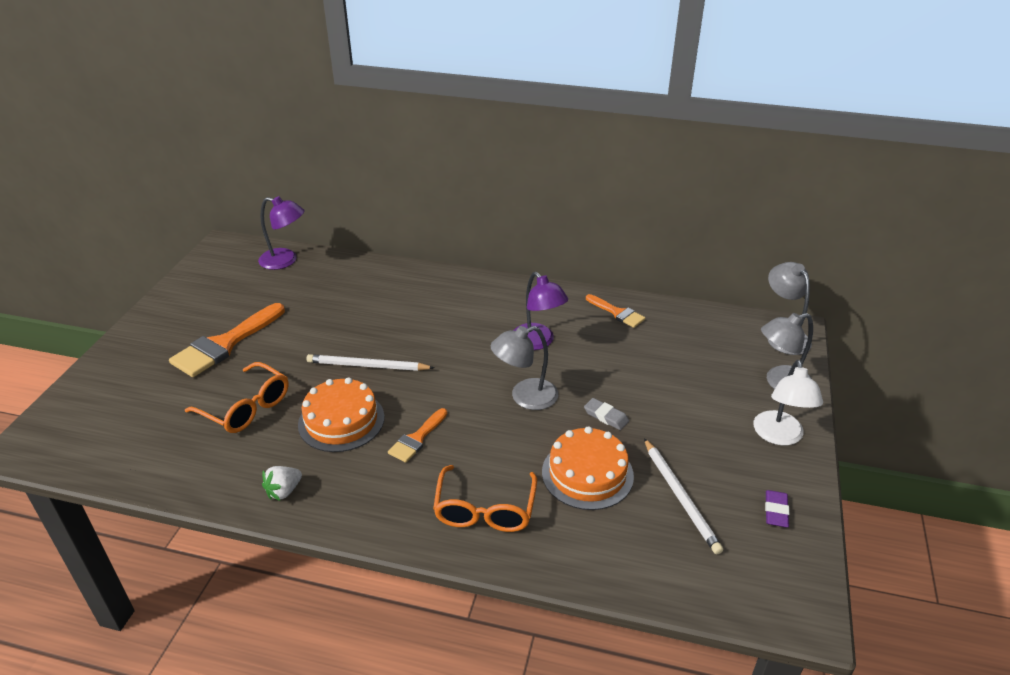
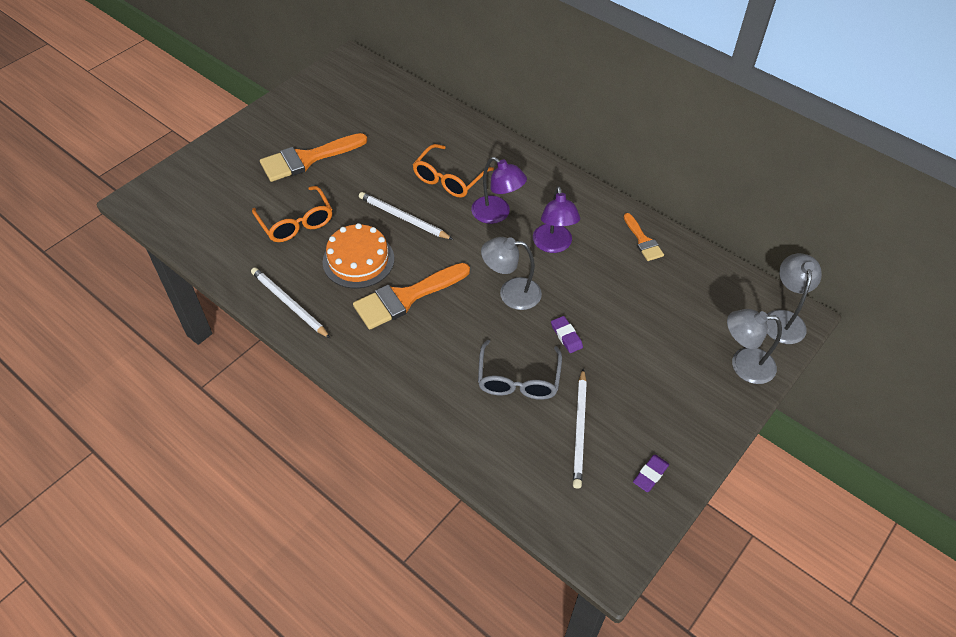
camera: 25 degrees right, 15 degrees up
purple lamp [258,196,305,270] -> purple lamp moved to [471,157,527,224]
white strawberry [262,466,302,501] -> white pencil [251,267,331,339]
orange brush [388,408,447,463] -> orange brush [353,263,470,330], size x1.82
orange glasses [433,465,537,532] -> orange glasses moved to [412,144,494,198]
orange cake [542,426,634,510] -> grey glasses [478,340,562,400]
grey eraser [584,398,629,430] -> purple eraser [551,316,583,353]
white lamp [753,360,823,445] -> none

